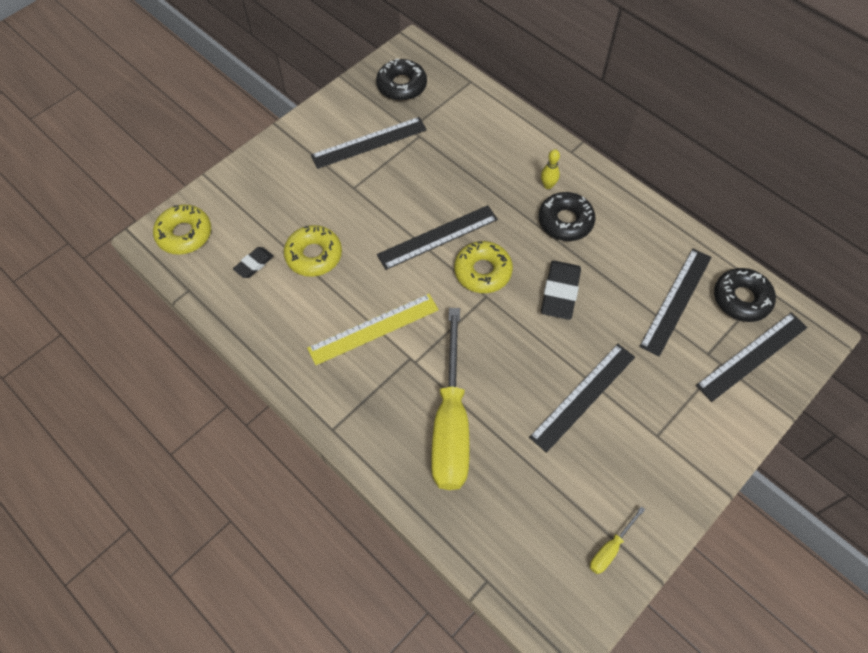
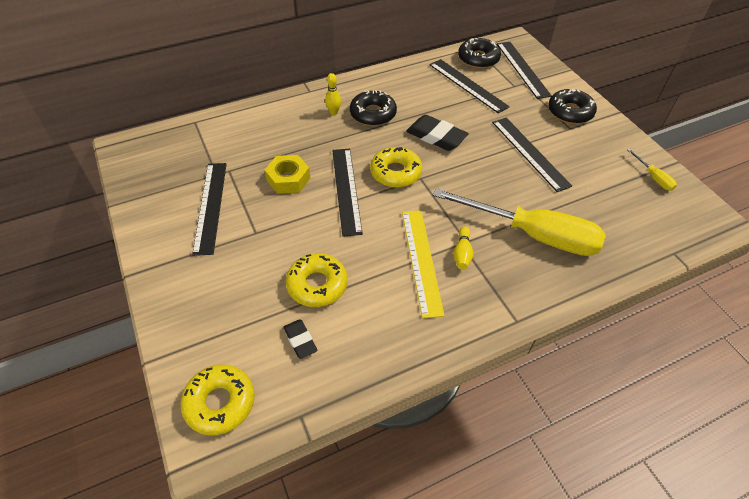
camera: 70 degrees left, 10 degrees down
black donut [376,59,427,101] -> black donut moved to [548,89,597,124]
none -> yellow nut [265,155,310,194]
none -> yellow bowling pin [453,226,474,270]

